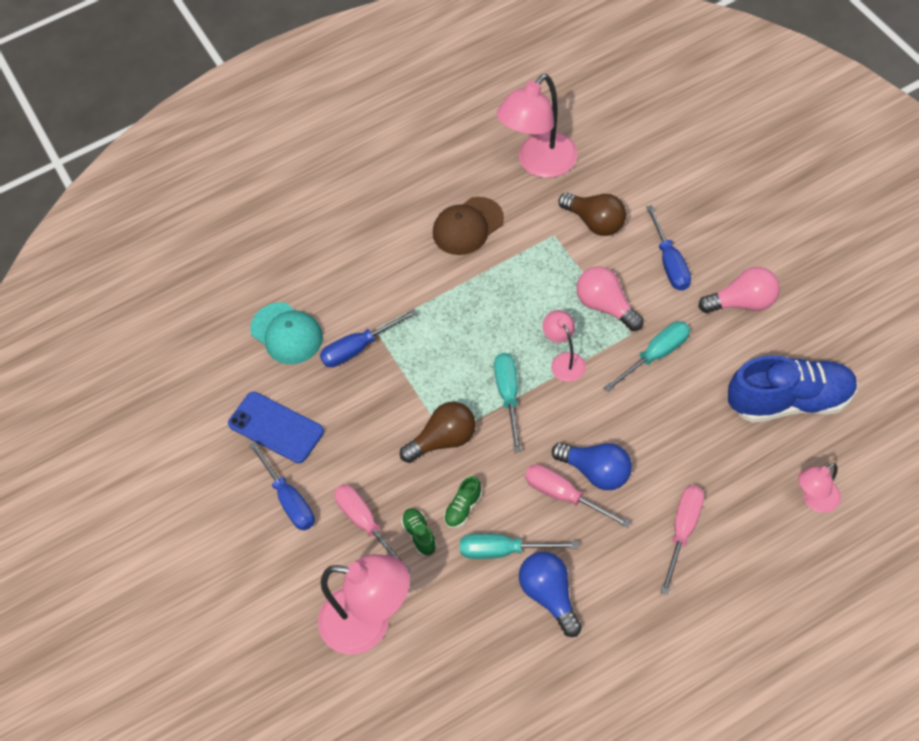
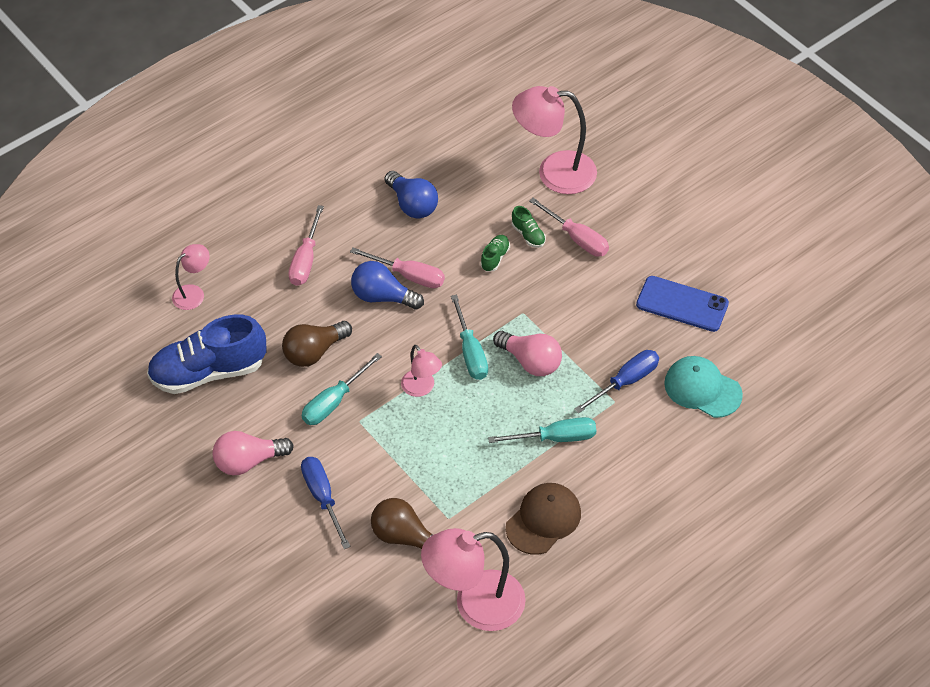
camera: 165 degrees right, 5 degrees down
blue screwdriver [249,442,315,530] -> none
brown light bulb [400,402,476,463] -> brown light bulb moved to [282,321,352,367]
turquoise screwdriver [460,534,578,559] -> turquoise screwdriver moved to [488,417,596,443]
pink lamp [497,74,578,178] -> pink lamp turned 135 degrees counterclockwise [421,528,526,631]
pink light bulb [576,266,644,331] -> pink light bulb moved to [493,331,562,376]

